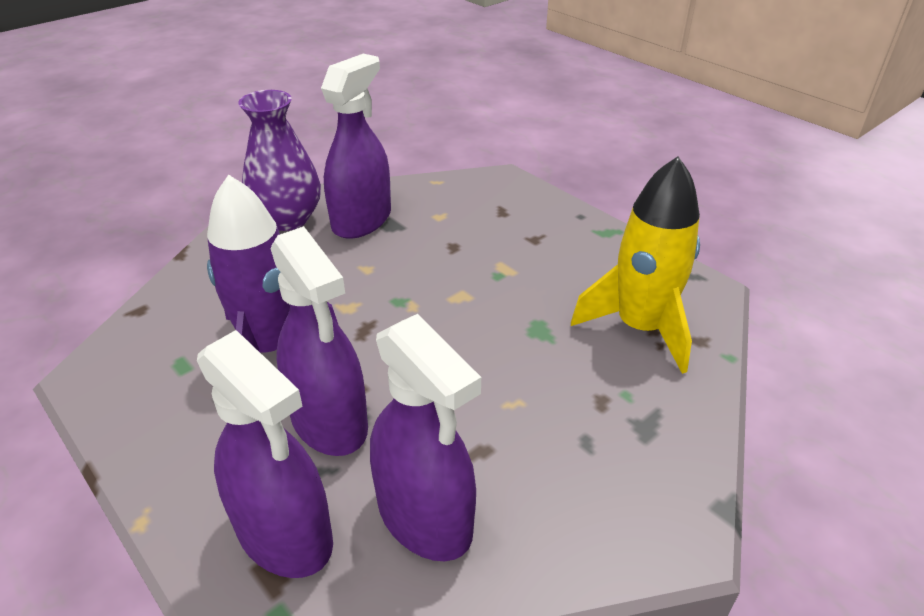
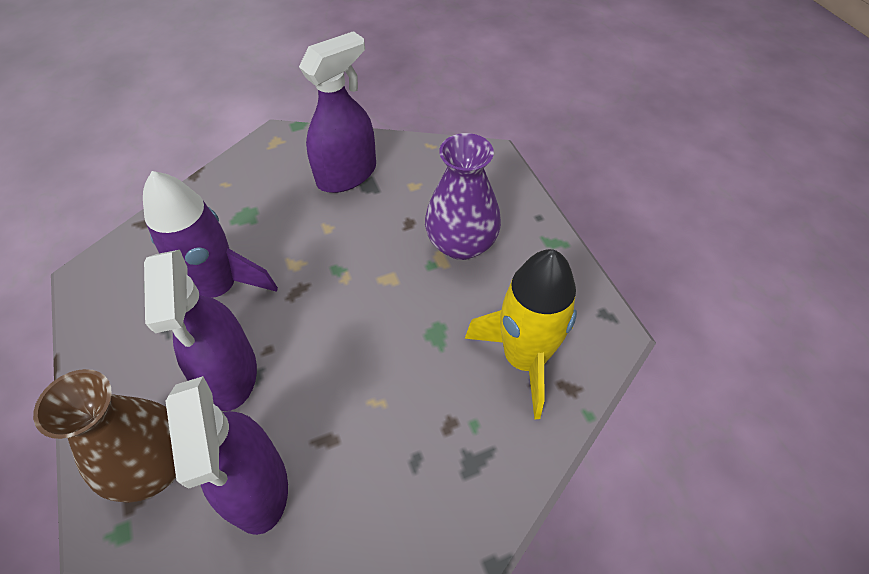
camera: 20 degrees right, 15 degrees up
purple spray bottle [197,330,333,578] -> brown vase [33,369,176,503]
purple vase [238,90,321,231] -> purple vase moved to [425,133,501,260]

